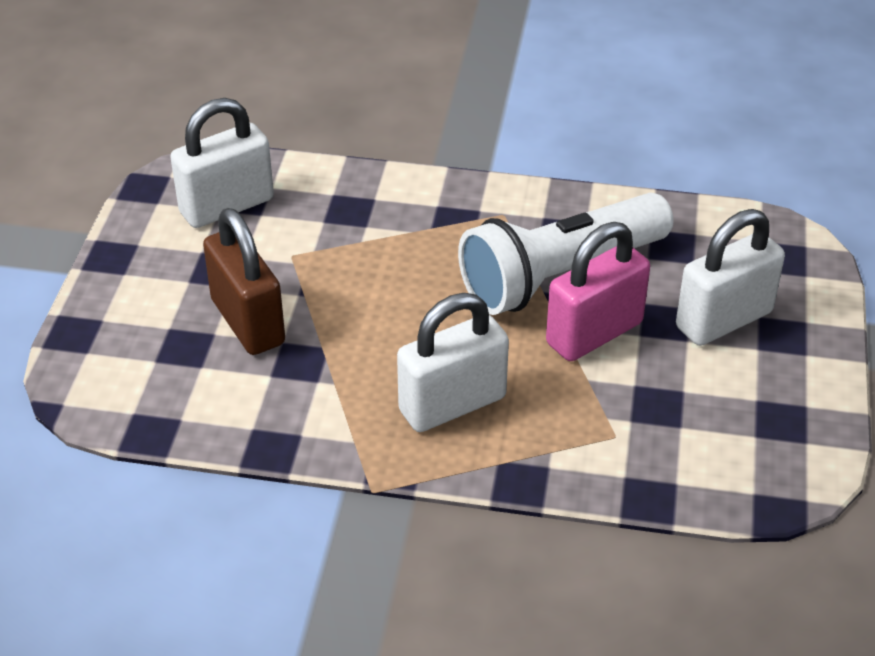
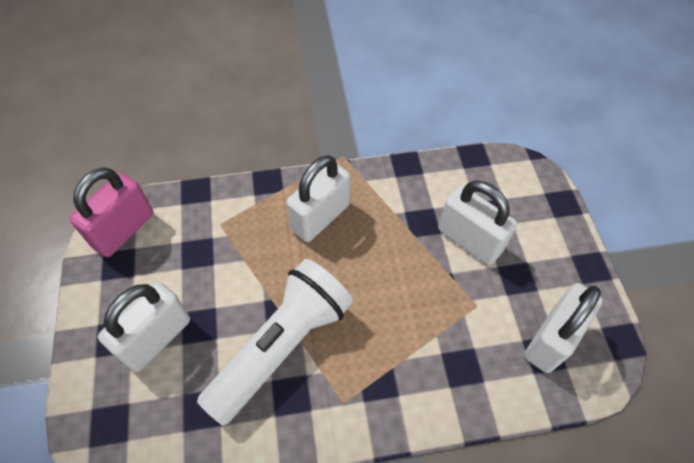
camera: 160 degrees right, 15 degrees up
brown padlock [203,208,285,355] -> white padlock [438,181,517,265]
pink padlock [546,222,650,361] -> pink padlock moved to [69,167,153,257]

